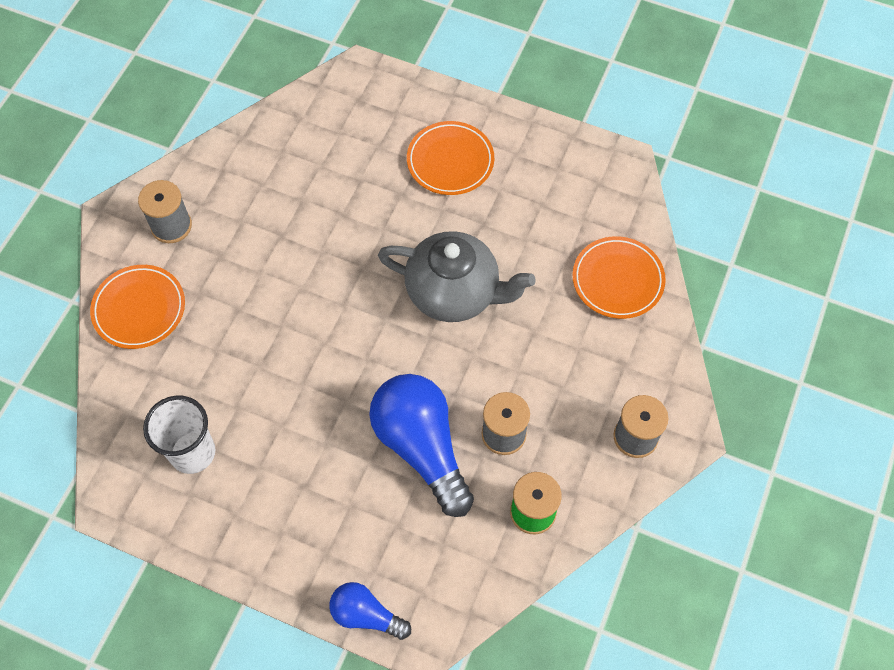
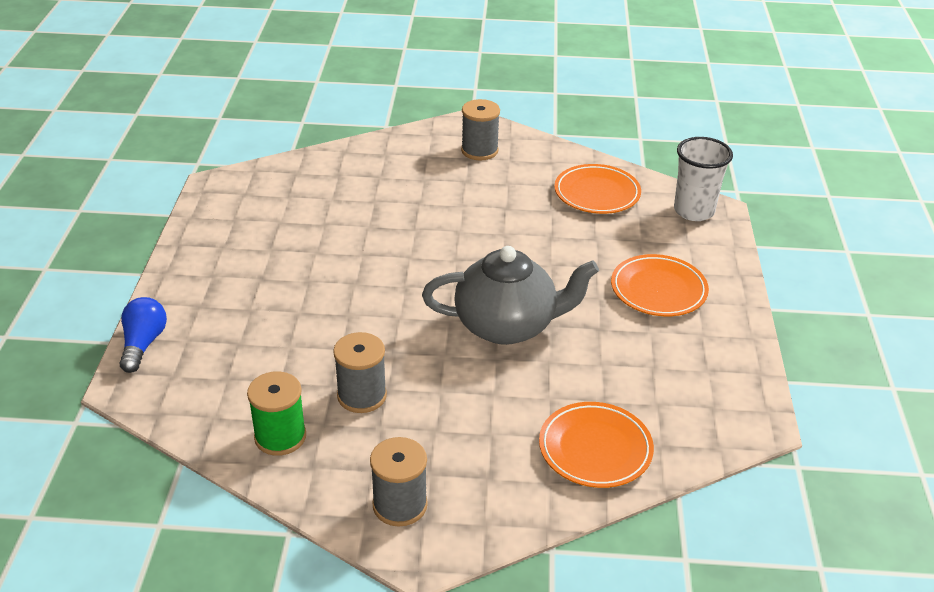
camera: 70 degrees right, 25 degrees down
orange plate [90,265,185,349] -> orange plate moved to [554,164,641,214]
white cup [143,396,215,474] -> white cup moved to [674,137,733,221]
blue light bulb [369,374,474,517] -> none
grey teapot [378,231,536,322] -> grey teapot turned 90 degrees counterclockwise [422,246,599,345]

